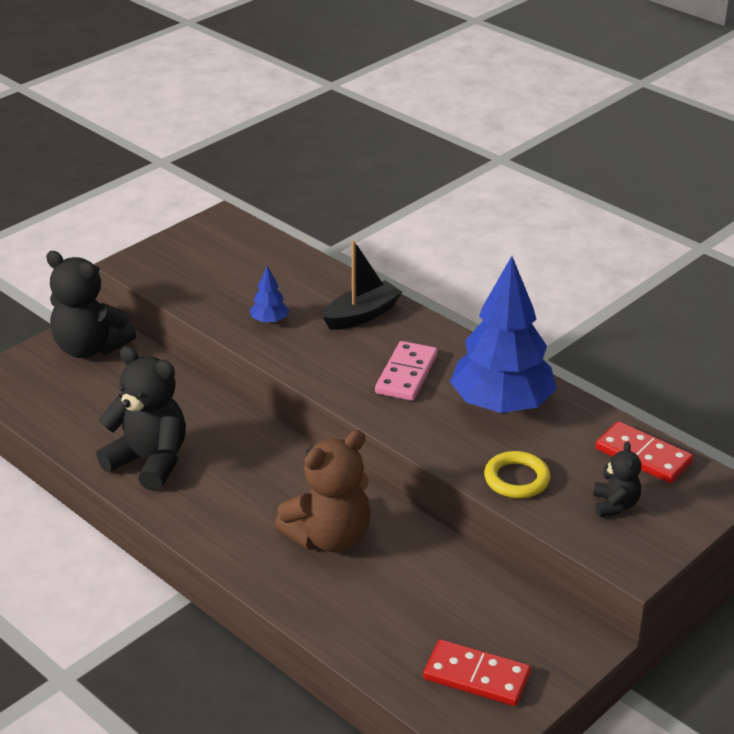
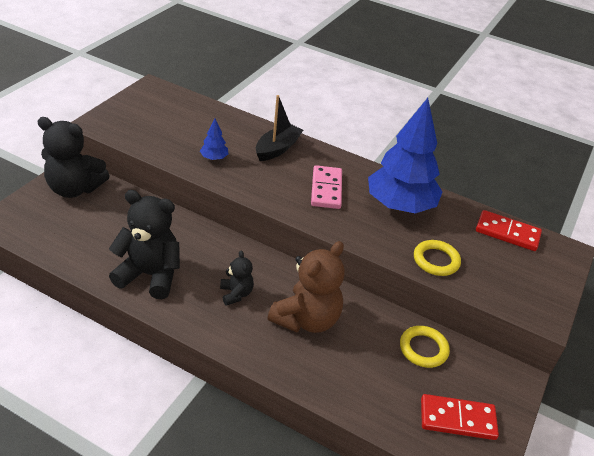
camera: 20 degrees left, 5 degrees up
black teddy bear [593,441,641,517] -> black teddy bear moved to [220,250,254,306]
none -> yellow ring [400,326,450,368]

